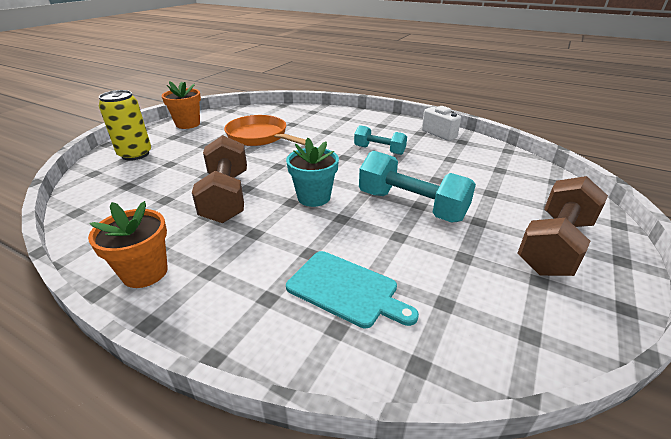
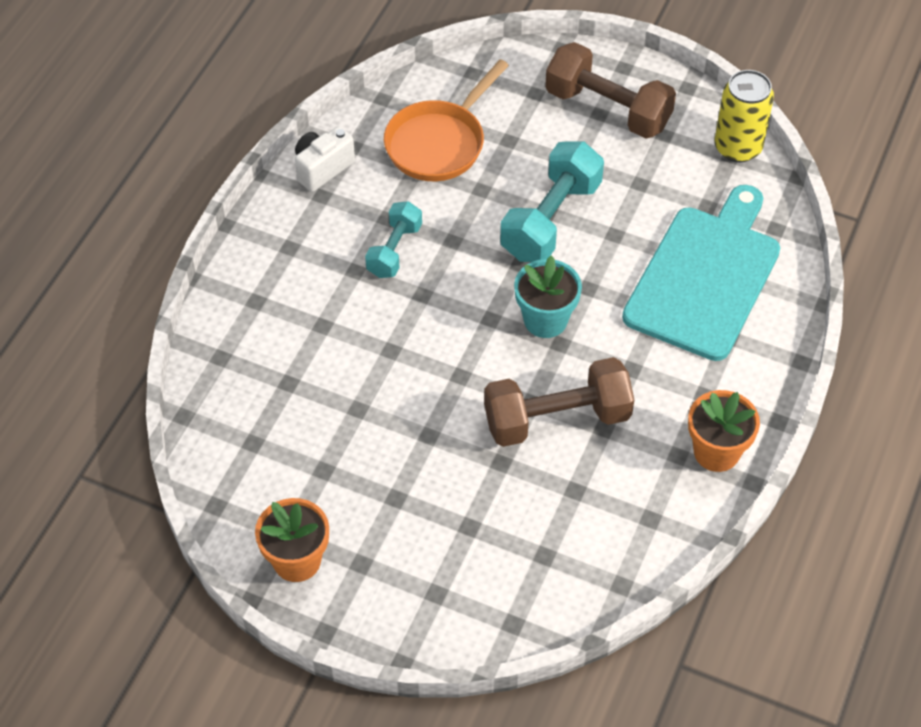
camera: 95 degrees left, 20 degrees up
yellow can [99,90,151,161] -> yellow can moved to [714,70,774,162]
orange pan [224,115,306,146] -> orange pan moved to [384,59,509,181]
turquoise cutting board [286,251,419,328] -> turquoise cutting board [622,185,780,361], size x1.73

